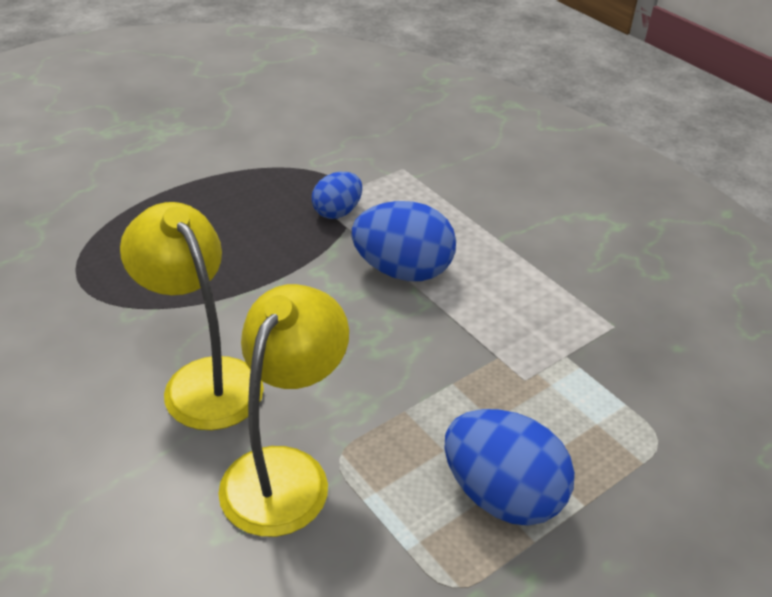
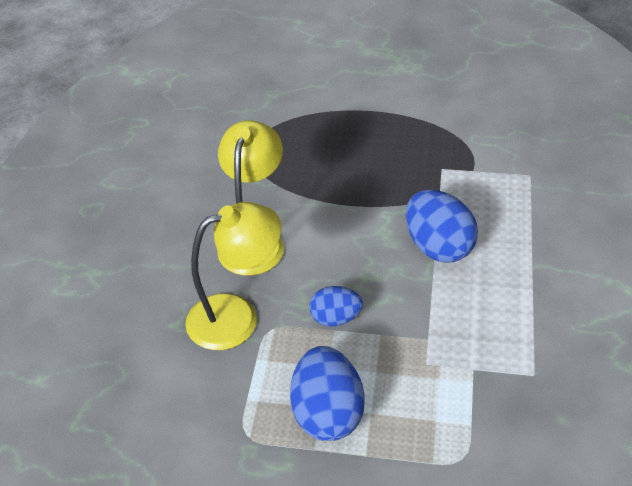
camera: 50 degrees right, 5 degrees up
blue egg [312,172,362,219] -> blue egg moved to [309,286,363,327]

